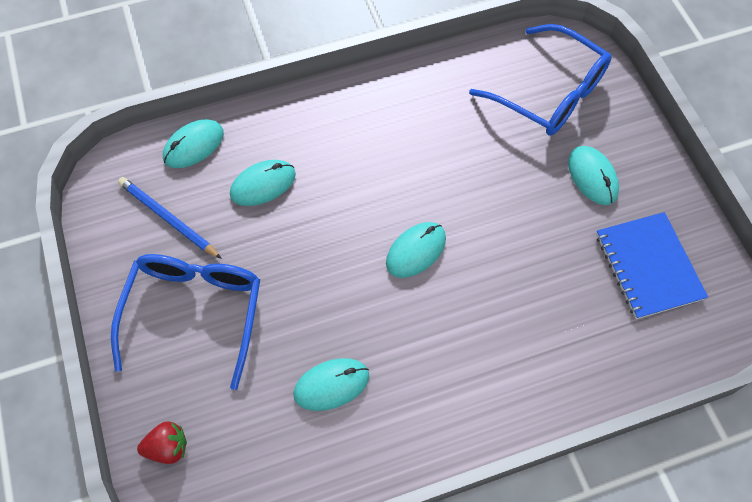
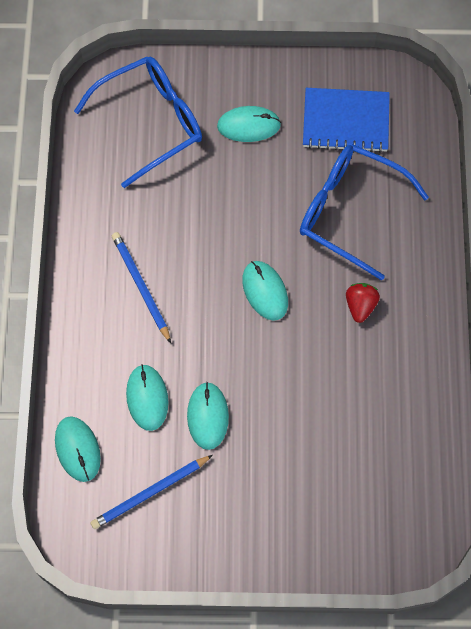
camera: 70 degrees left, 5 degrees up
blue glasses [111,254,260,390] -> blue glasses moved to [300,144,429,280]
red strawberry [137,421,187,464] -> red strawberry moved to [346,283,380,323]
turquoise mouse [293,358,370,411] -> turquoise mouse moved to [187,382,229,450]
none -> blue pencil [112,232,171,343]

